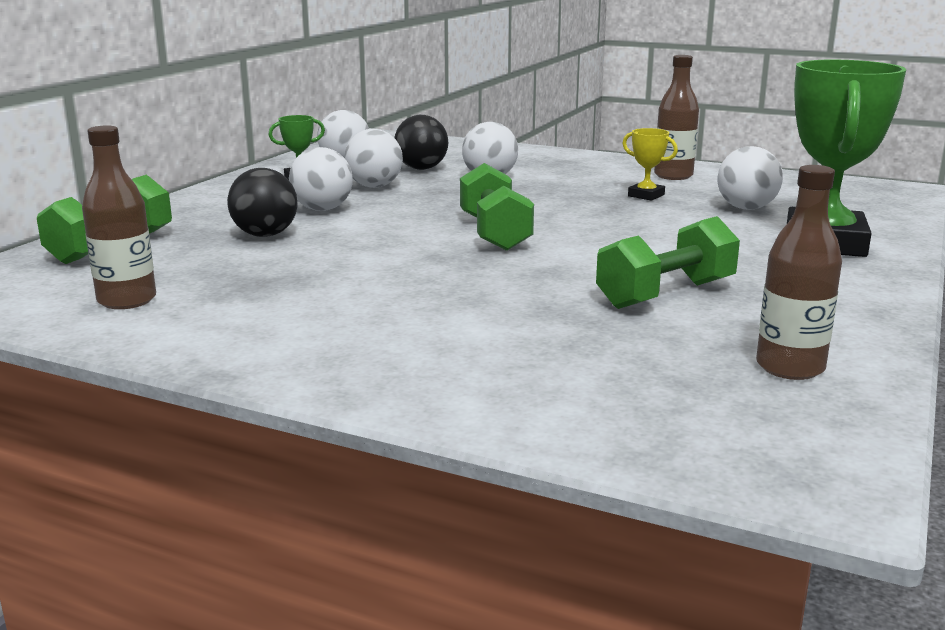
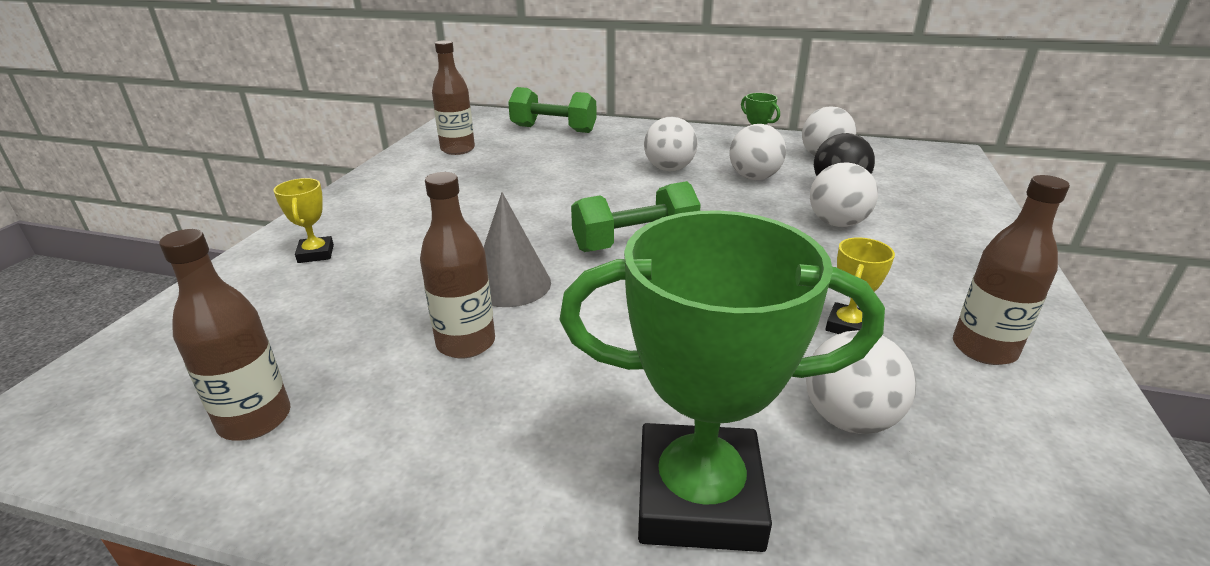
camera: 80 degrees right, 10 degrees up
black ball [227,168,298,237] -> none
green dumbbell [596,216,740,309] -> brown bottle [420,172,495,359]
none -> yellow trophy [273,178,334,263]
none -> grey cone [484,192,551,307]

